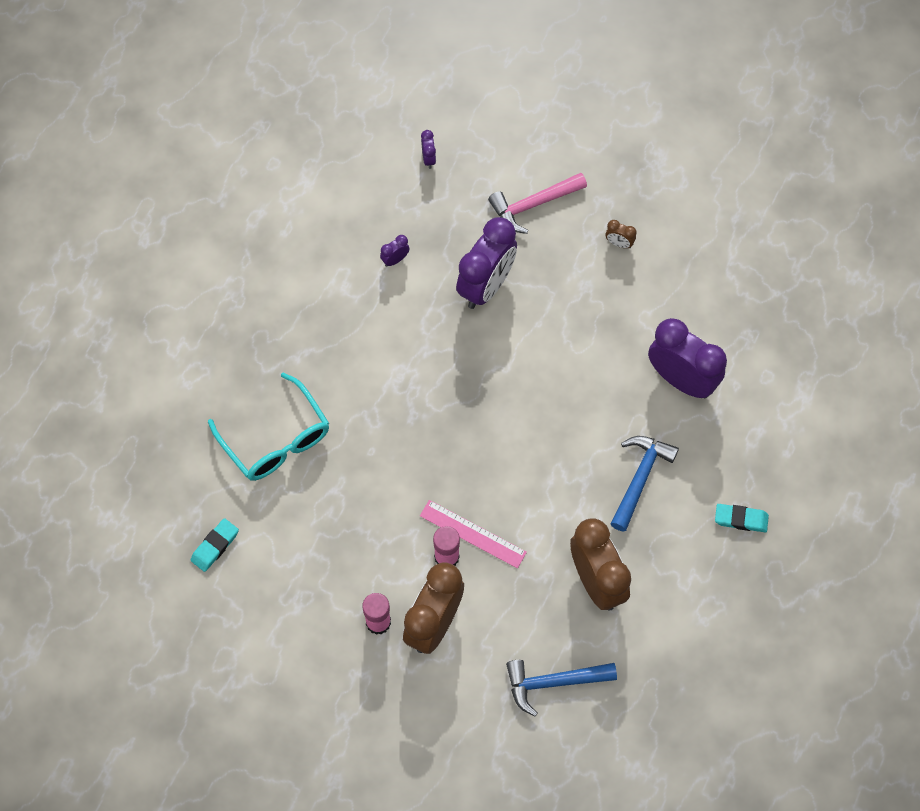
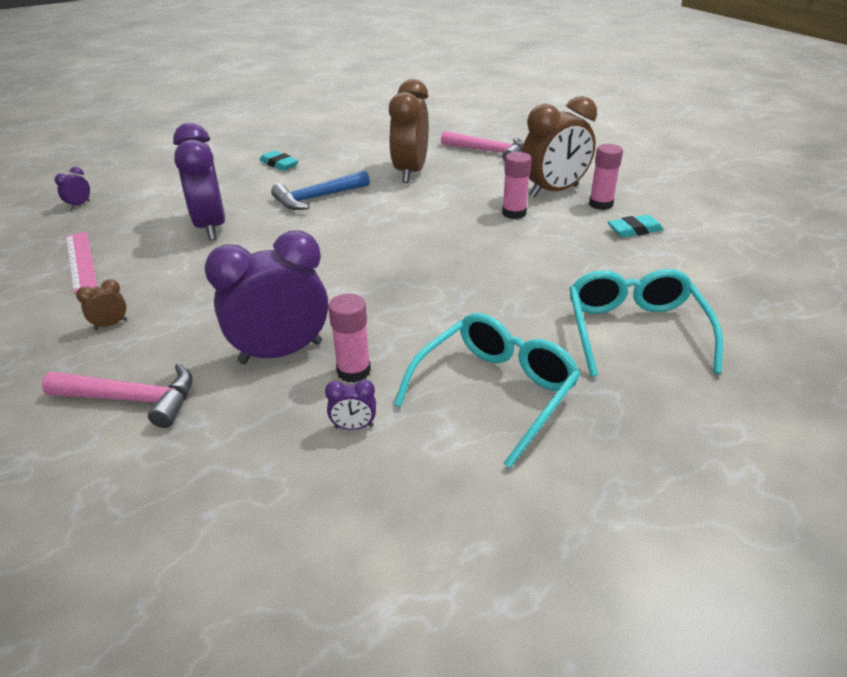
camera: 145 degrees left, 30 degrees down
turquoise eraser [191,518,239,572] -> turquoise eraser moved to [608,215,664,238]
pink ruler [420,500,527,568] -> pink ruler moved to [66,231,98,293]
purple clock [421,130,436,169] -> purple clock moved to [54,167,90,210]
blue hammer [506,660,617,717] -> pink hammer [441,131,524,161]
brown clock [606,220,637,248] -> brown clock turned 90 degrees counterclockwise [76,279,127,330]
none -> pink glue stick [328,294,371,383]
none -> turquoise glasses [394,313,580,469]

